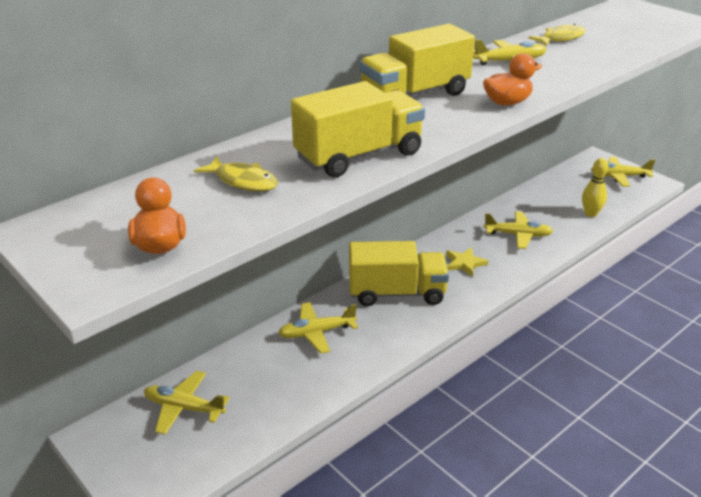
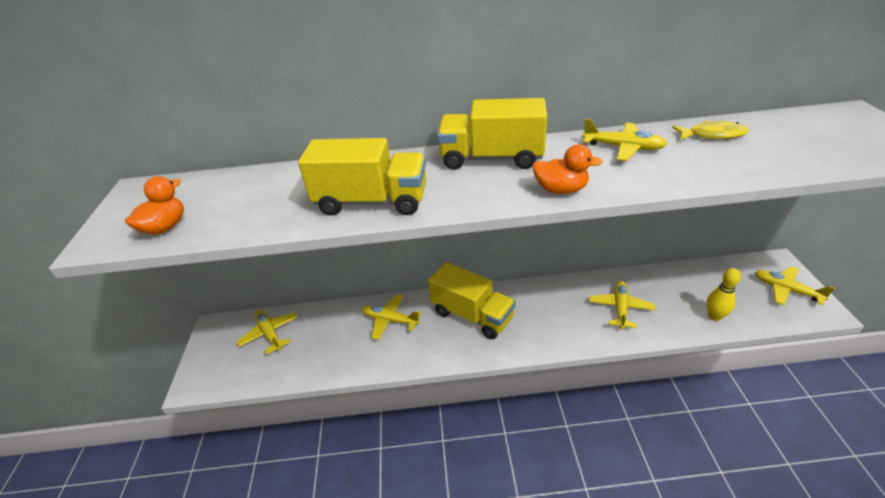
camera: 40 degrees right, 5 degrees up
yellow fish [194,156,278,191] -> none
yellow star [446,247,488,277] -> none
yellow plane [484,211,553,249] -> yellow plane turned 120 degrees counterclockwise [589,281,655,329]

